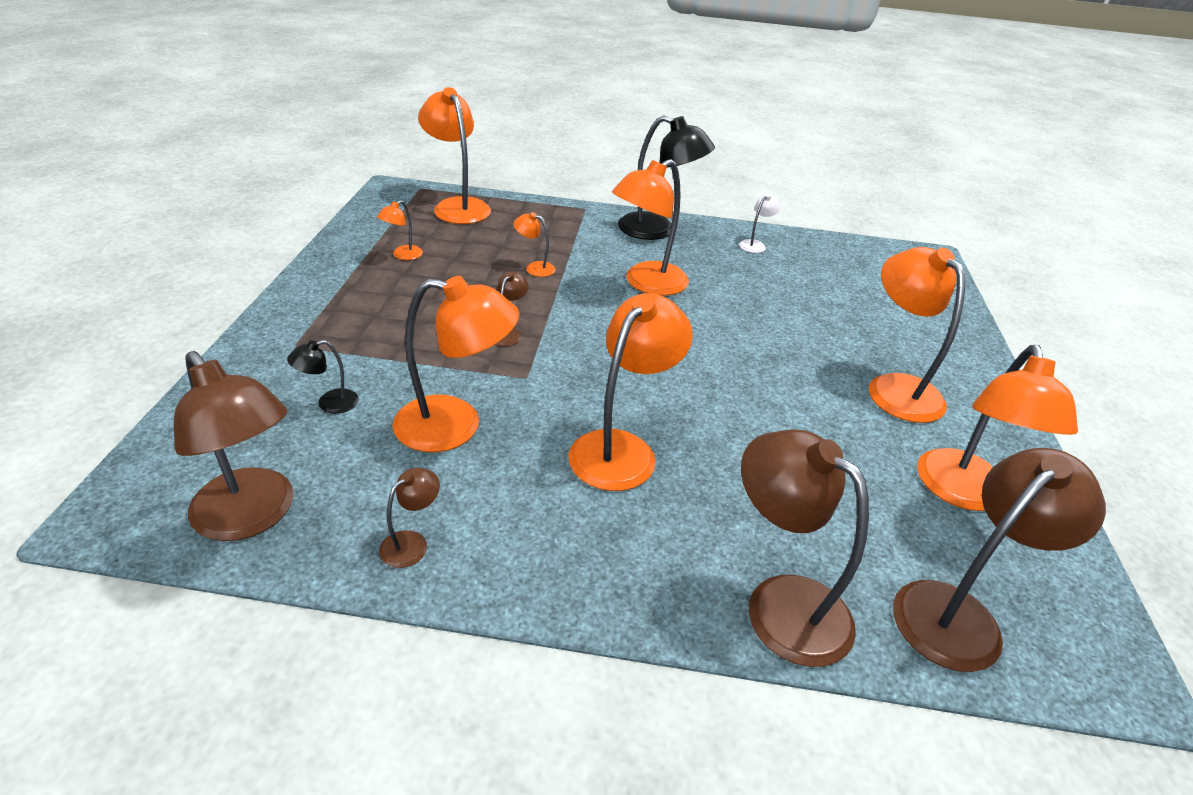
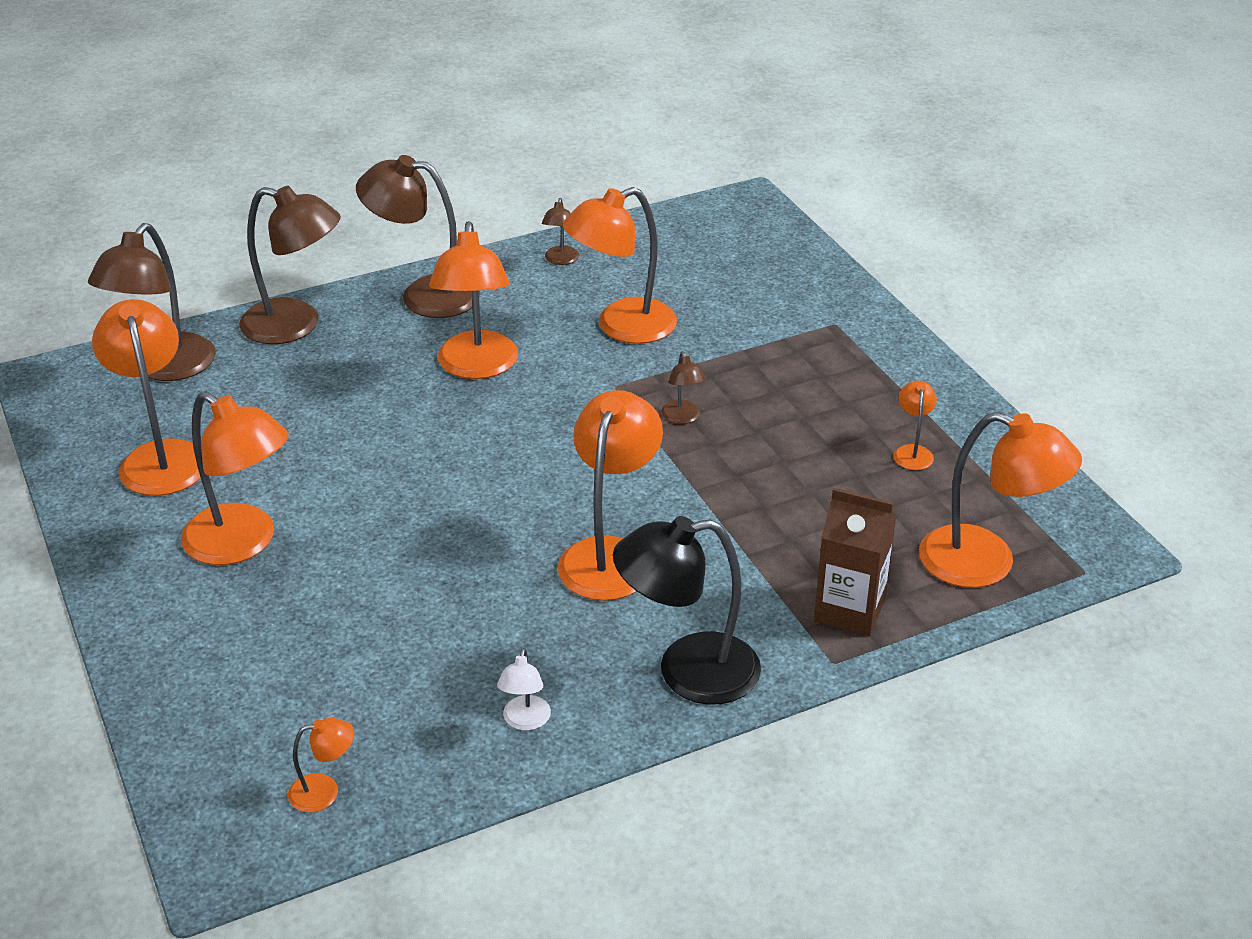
camera: 150 degrees right, 0 degrees up
brown lamp [174,351,293,541] -> brown lamp moved to [356,155,480,318]
black lamp [287,340,359,414] -> none
orange lamp [513,212,555,277] -> orange lamp moved to [288,718,354,813]
none -> brown carton [814,488,896,636]

